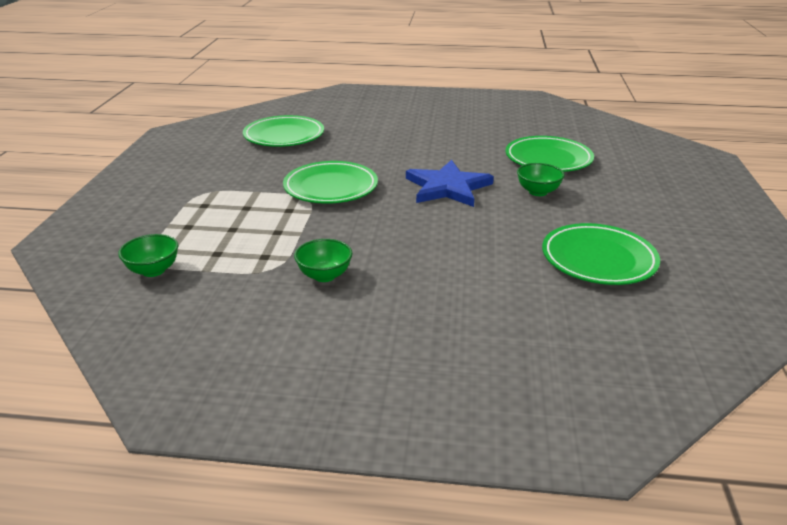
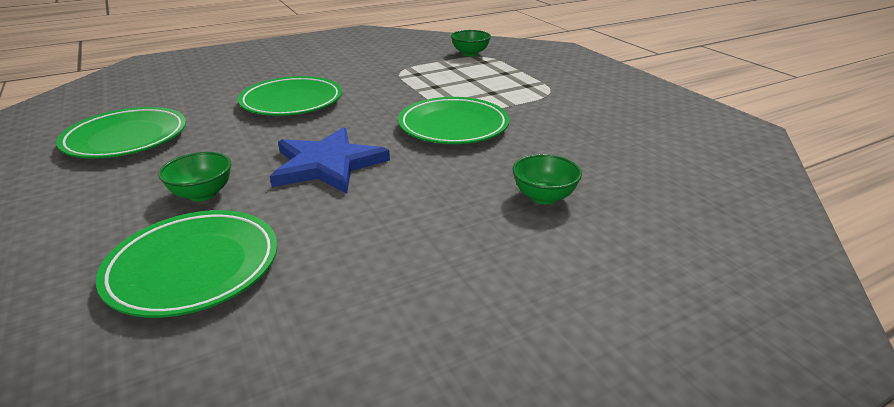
camera: 145 degrees right, 0 degrees up
green plate [243,115,324,147] -> green plate moved to [238,76,342,116]
green bowl [294,239,352,282] -> green bowl moved to [512,154,582,204]

